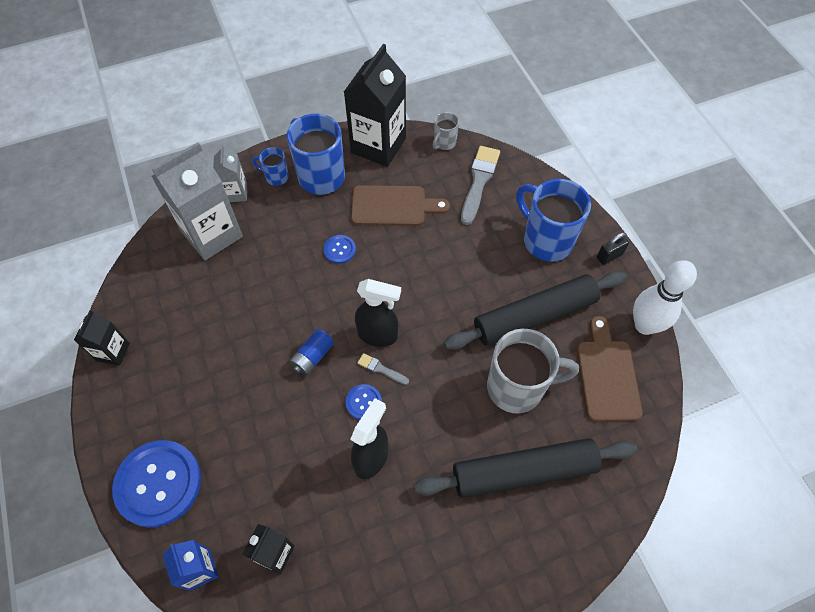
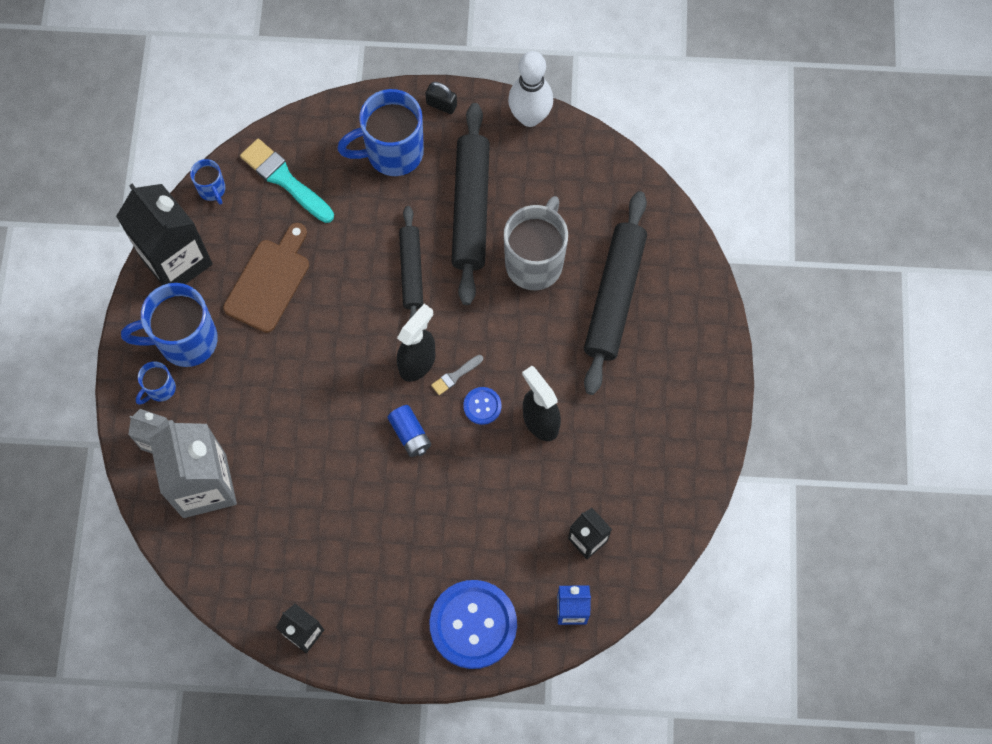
camera: 65 degrees left, 10 degrees up
blue button [324,235,356,264] -> none
grey mug [433,112,459,150] -> blue mug [190,159,225,205]
grey brush [461,146,500,225] -> turquoise brush [240,139,334,223]
brown cutting board [577,316,643,422] -> none
black padlock [597,232,629,265] -> black padlock turned 60 degrees counterclockwise [425,82,457,114]
none -> black rolling pin [399,206,423,320]

